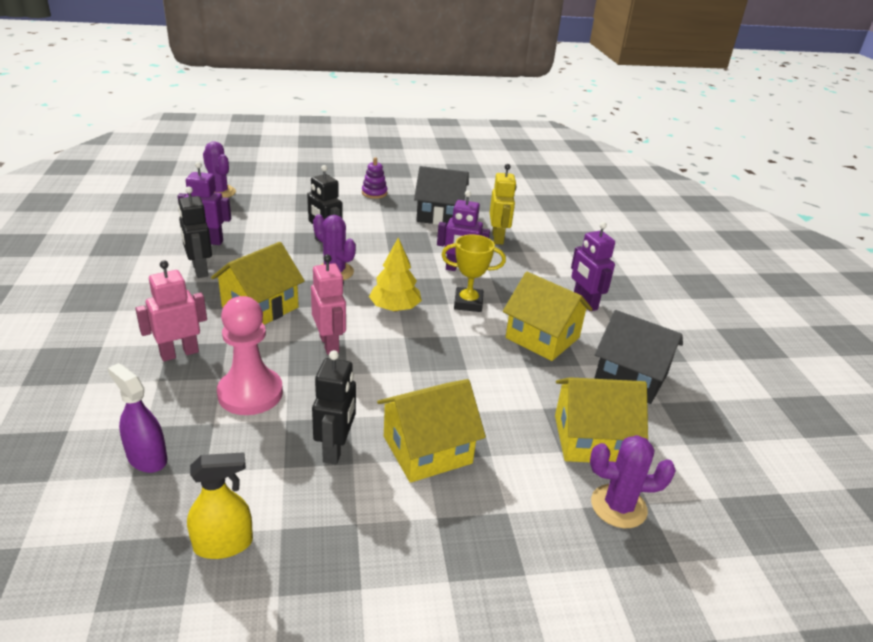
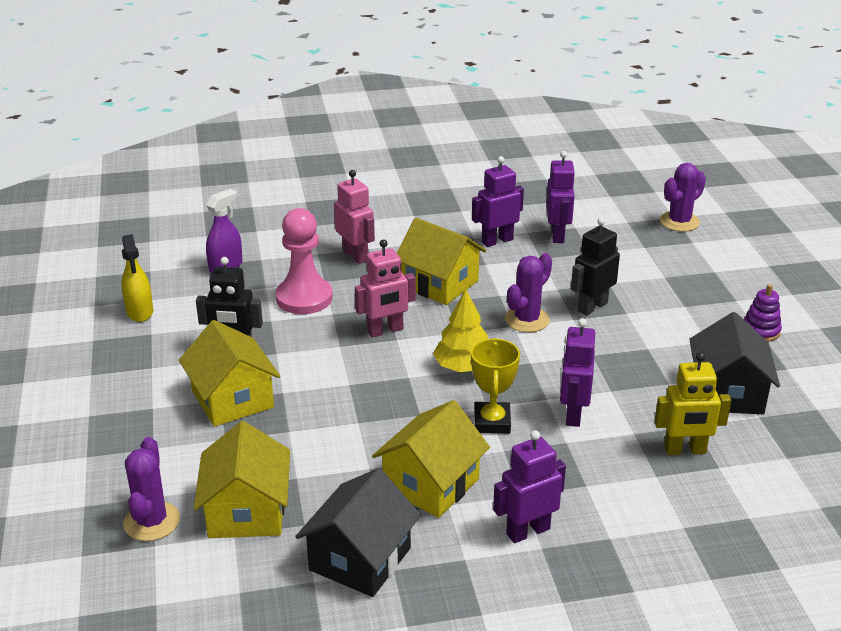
camera: 90 degrees right, 0 degrees up
black robot [178,187,212,278] -> purple robot [472,156,524,247]

